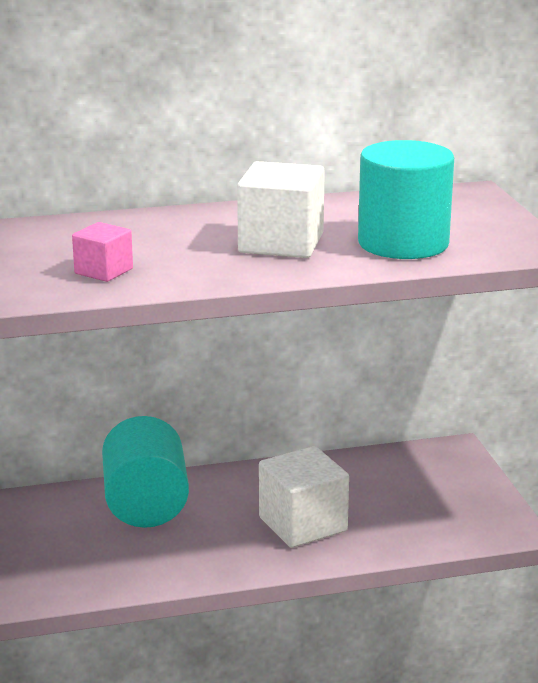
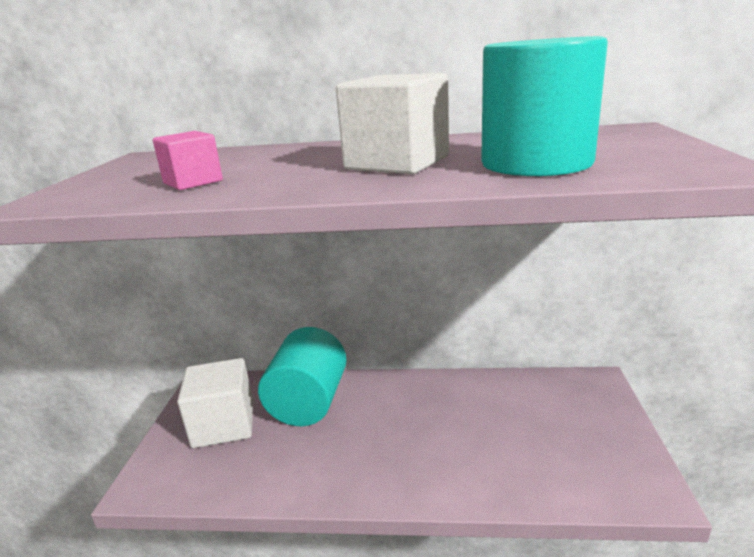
camera: 20 degrees right, 0 degrees up
white cube [259,446,349,548] -> white cube moved to [177,358,253,448]

